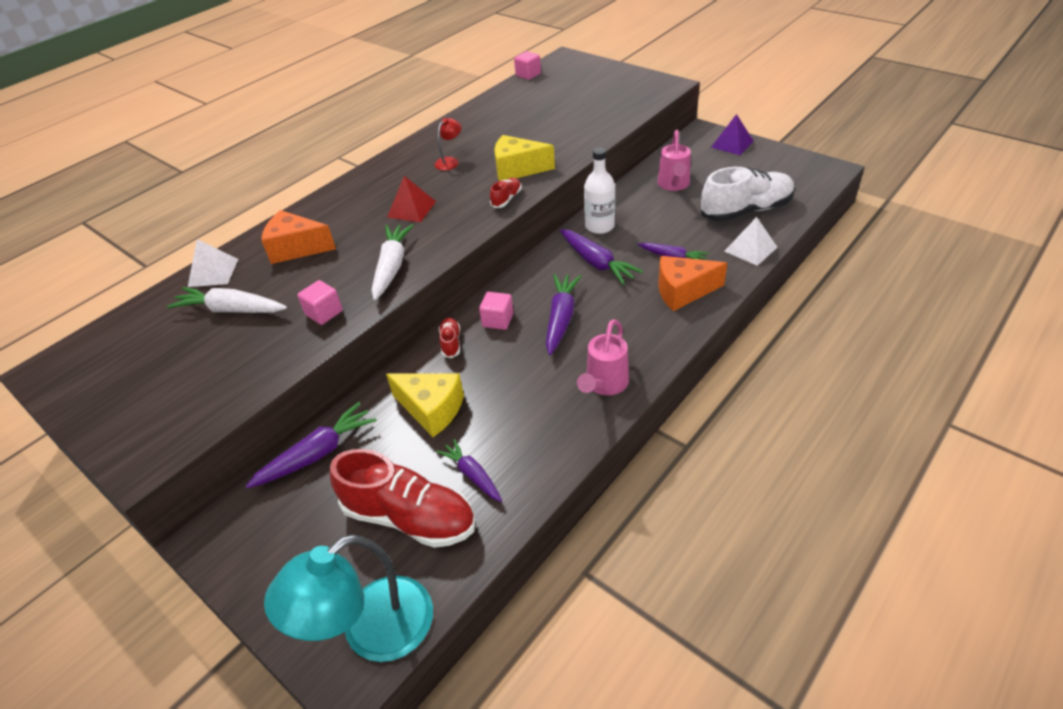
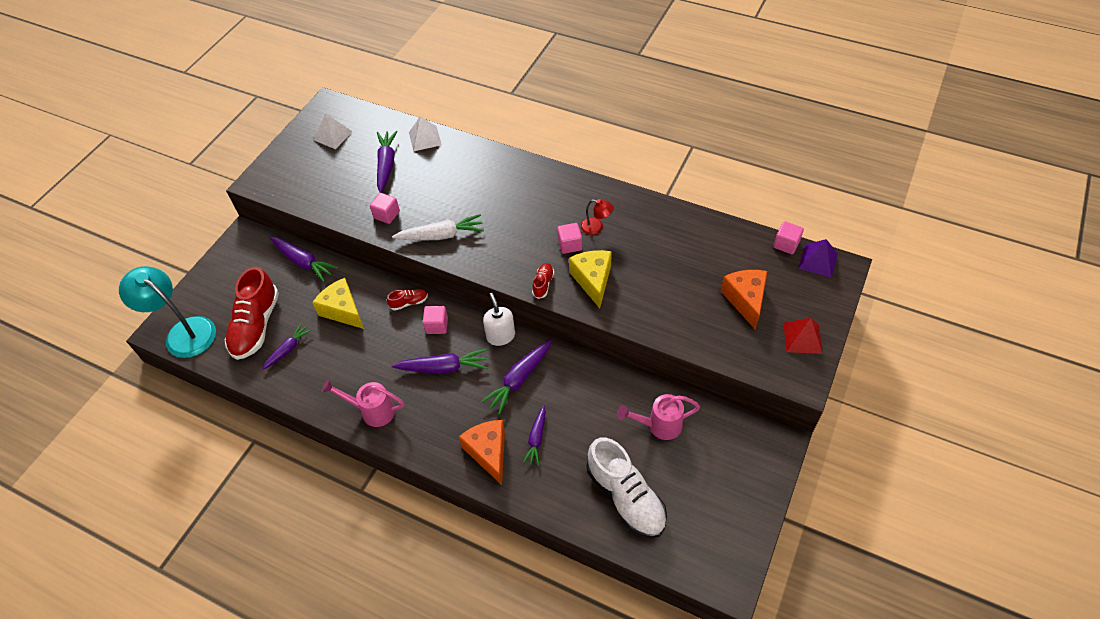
camera: 75 degrees right, 10 degrees up
white carrot [167,287,287,313] -> purple carrot [377,131,398,193]
orange cheese [261,210,336,264] -> orange cheese moved to [721,270,767,329]
yellow cheese [386,373,464,437] -> yellow cheese turned 120 degrees clockwise [312,278,364,329]
red pyramid [387,176,436,222] -> red pyramid moved to [784,318,823,354]
red shoe [490,178,522,208] -> red shoe turned 90 degrees counterclockwise [532,263,554,299]
white bottle [584,147,615,234] -> none
purple pyramid [711,114,754,155] -> purple pyramid moved to [798,239,838,278]
white pyramid [724,217,777,266] -> white pyramid moved to [313,113,353,149]
none -> white soap dispenser [483,293,515,346]
none -> pink cube [557,223,582,254]

